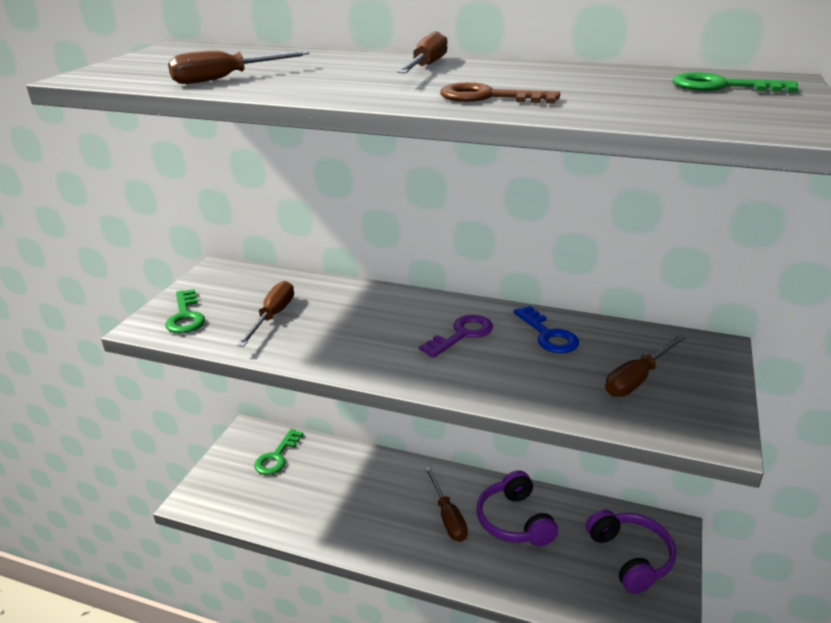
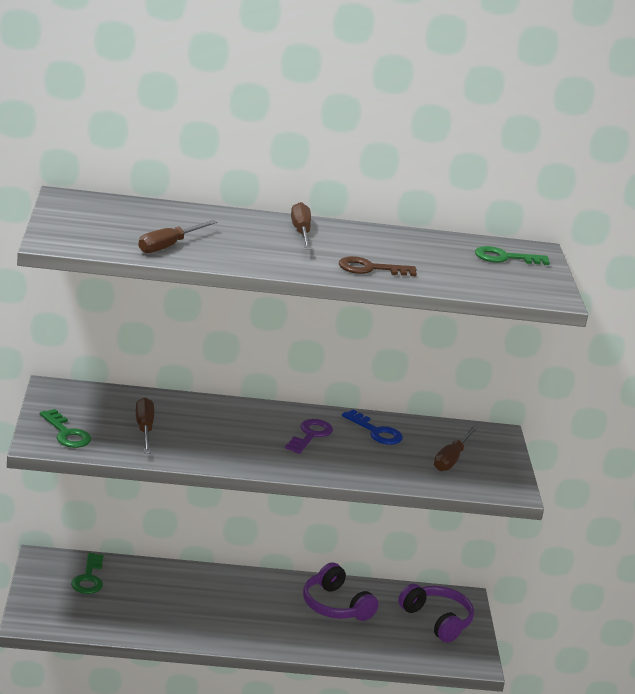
camera: 25 degrees left, 5 degrees down
brown screwdriver [425,467,468,542] -> none

